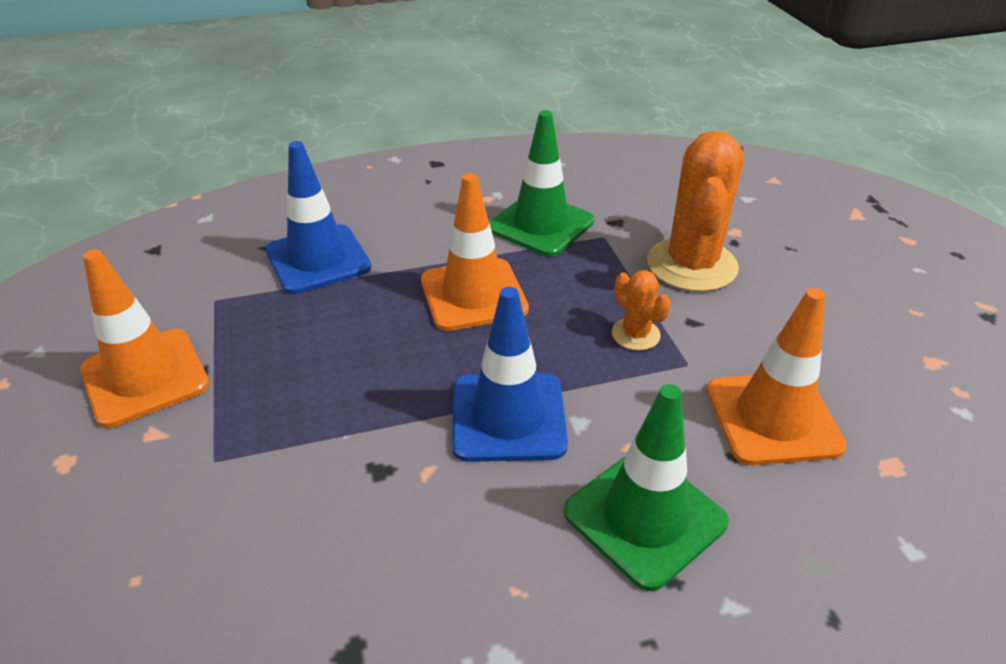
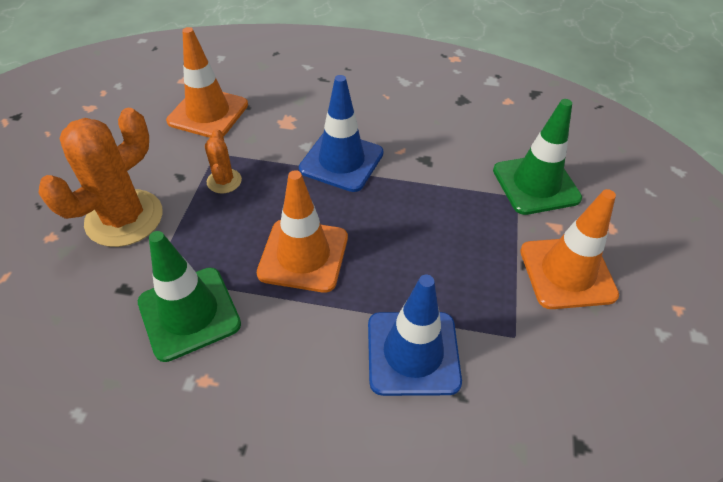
camera: 155 degrees left, 10 degrees up
green traffic cone [563,384,729,591] -> green traffic cone moved to [493,99,582,215]

